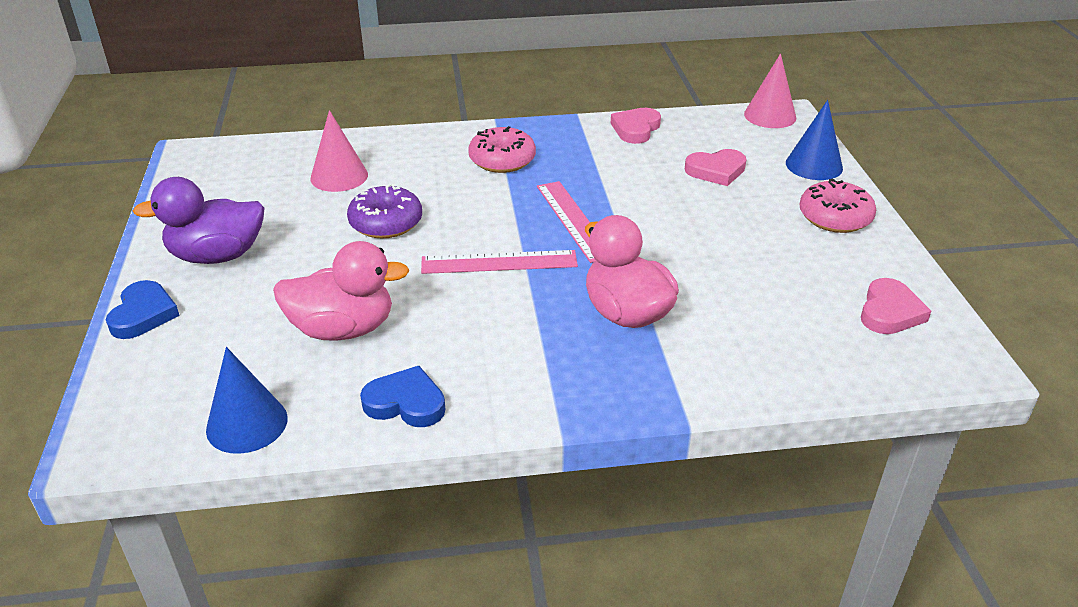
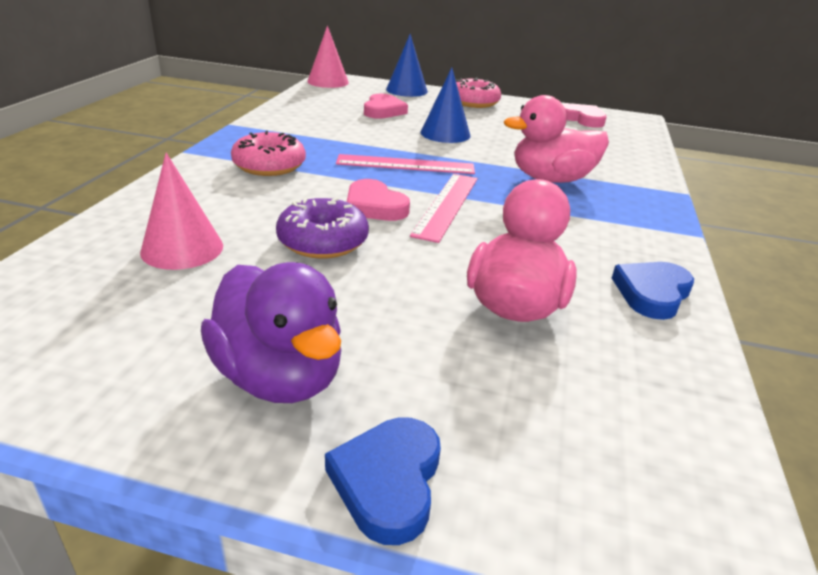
camera: 70 degrees left, 5 degrees down
blue heart [106,280,180,339] -> blue heart turned 105 degrees counterclockwise [325,417,441,545]
purple duck [133,177,264,264] -> purple duck turned 45 degrees counterclockwise [201,262,341,403]
blue cone [206,347,288,454] -> blue cone moved to [421,68,471,143]
pink heart [611,108,661,144] -> pink heart moved to [347,179,410,221]

